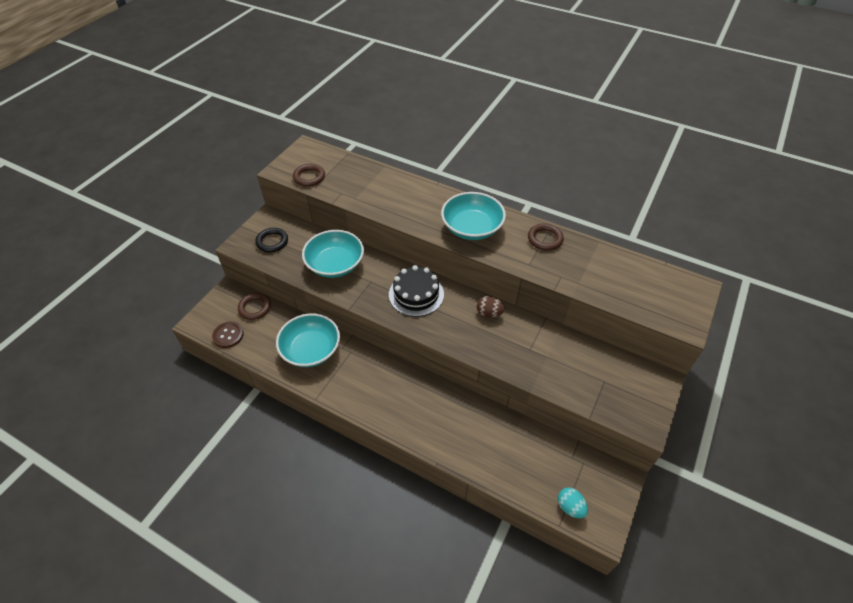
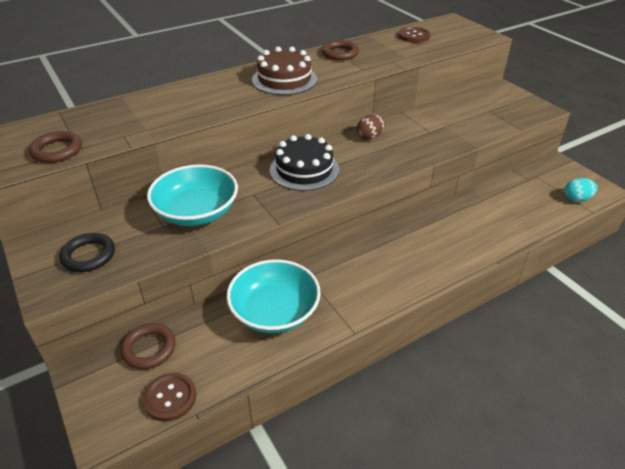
camera: 60 degrees left, 10 degrees down
turquoise bowl [441,192,506,240] -> brown cake [252,47,317,95]
none -> brown button [398,27,430,43]

